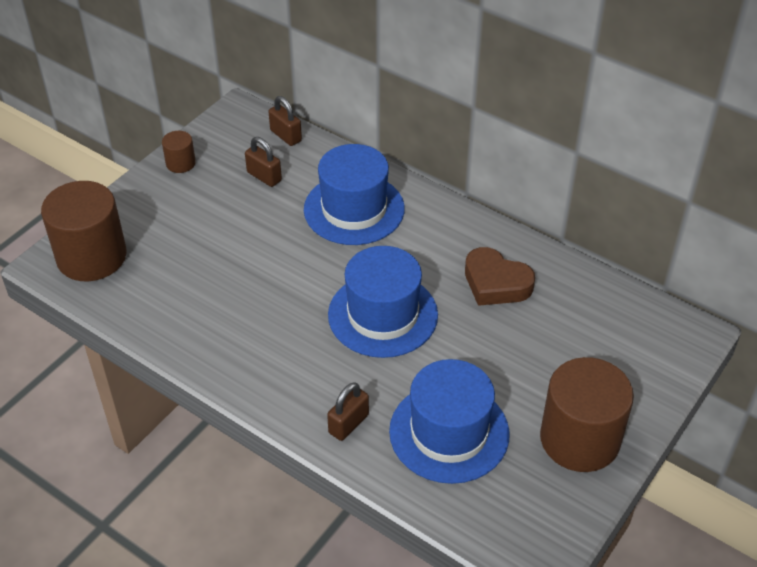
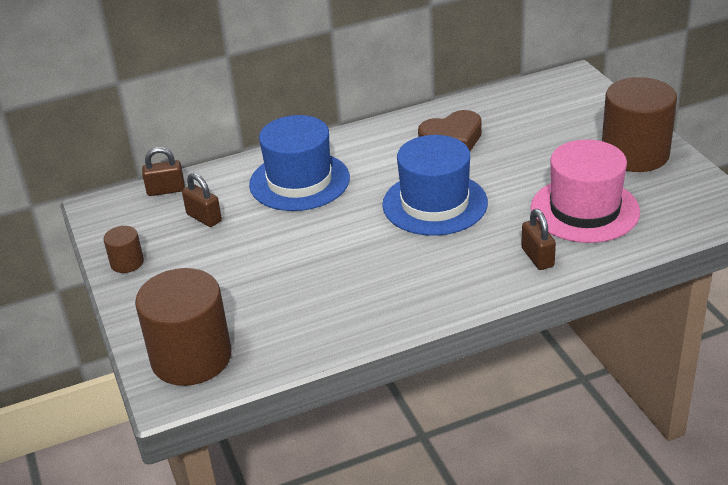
camera: 55 degrees left, 10 degrees down
brown padlock [245,137,282,187] -> brown padlock turned 60 degrees clockwise [182,173,222,227]
blue hat [389,359,510,484] -> pink hat [531,140,640,243]

